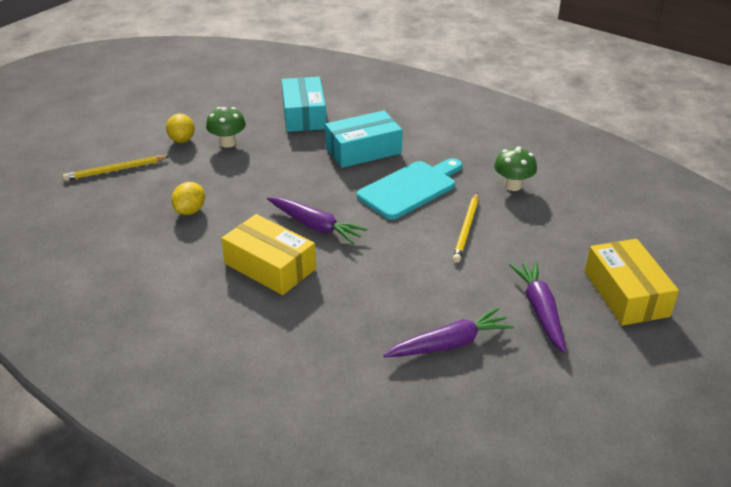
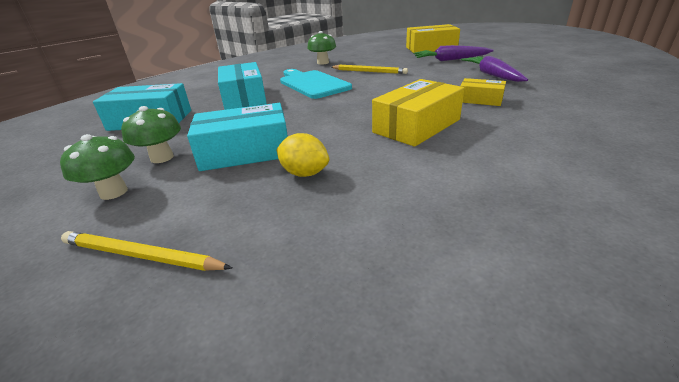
camera: 80 degrees left, 5 degrees down
yellow pencil [63,156,170,181] -> yellow pencil turned 120 degrees clockwise [61,231,232,271]
yellow lemon [166,114,195,143] -> green mushroom [60,134,135,200]
purple carrot [267,197,367,244] -> none
none -> turquoise box [187,103,288,171]
none -> yellow box [460,78,506,106]

